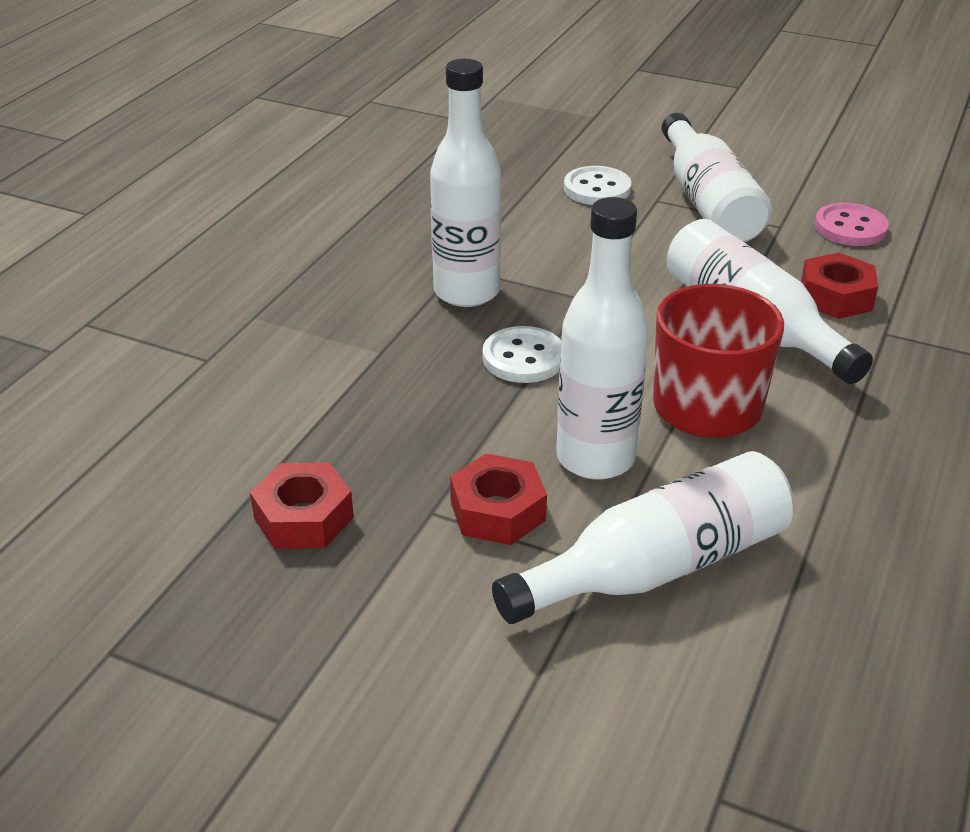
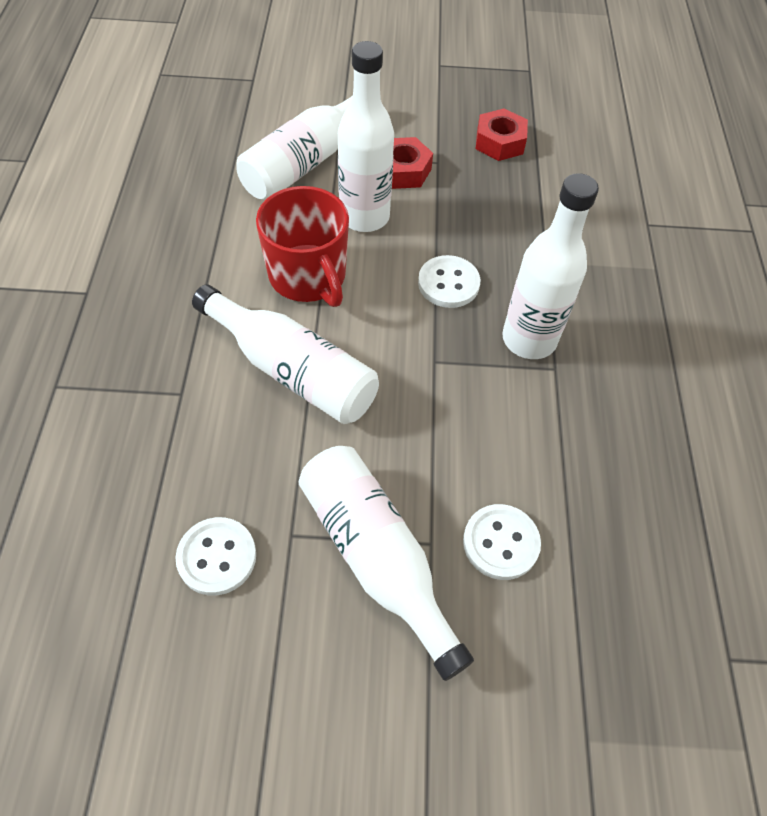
camera: 155 degrees right, 20 degrees up
red nut [801,253,878,319] -> none
pink button [815,203,889,246] -> white button [176,517,256,596]

